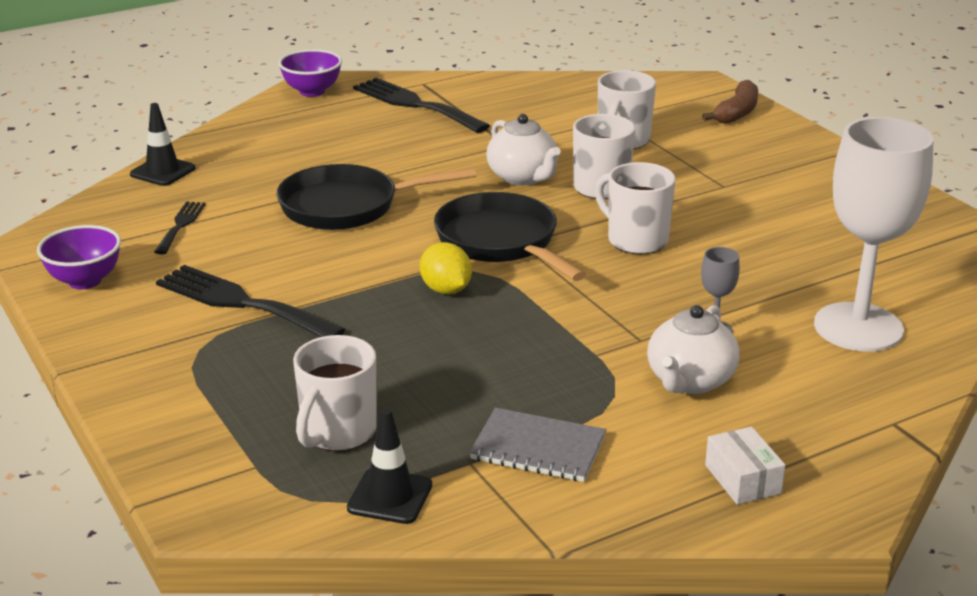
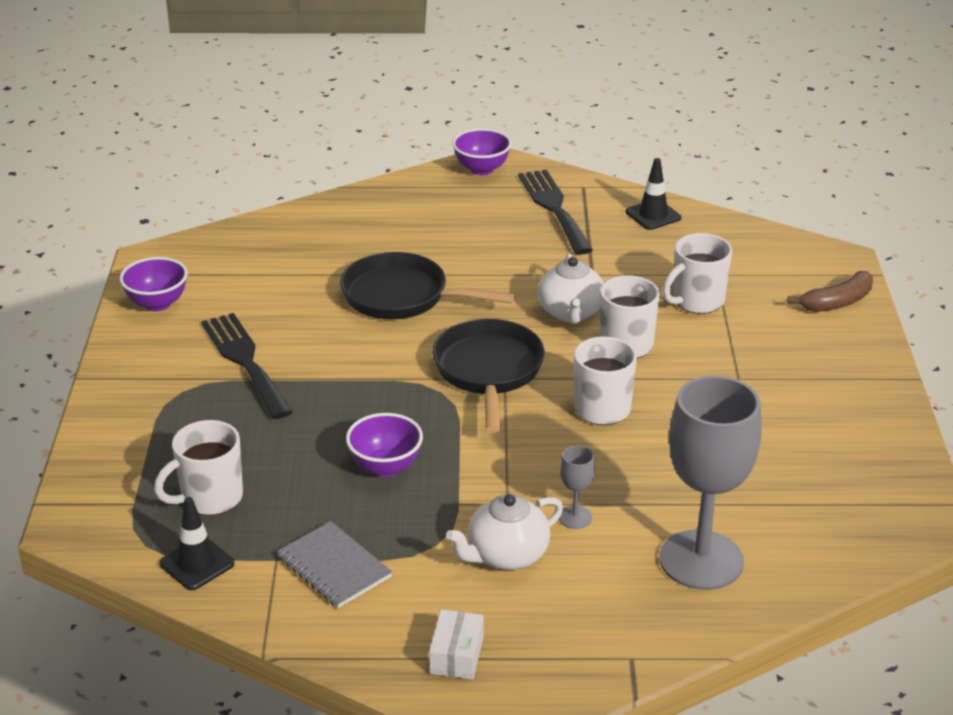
camera: 30 degrees right, 5 degrees up
black traffic cone [130,103,195,186] -> black traffic cone moved to [626,158,681,230]
black fork [154,201,206,254] -> none
yellow lemon [420,242,472,294] -> none
white goblet [814,117,933,352] -> grey goblet [659,376,762,590]
none -> purple bowl [346,413,423,477]

